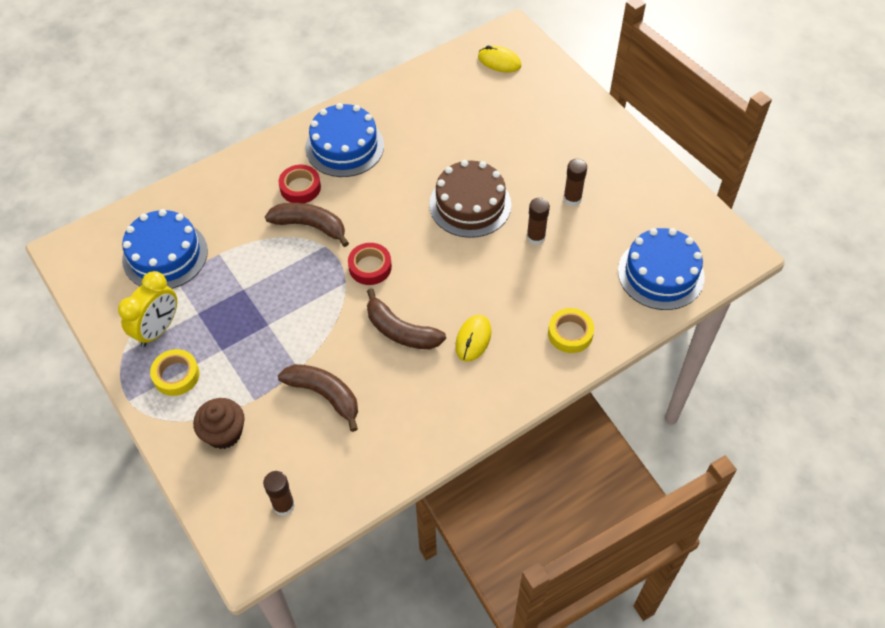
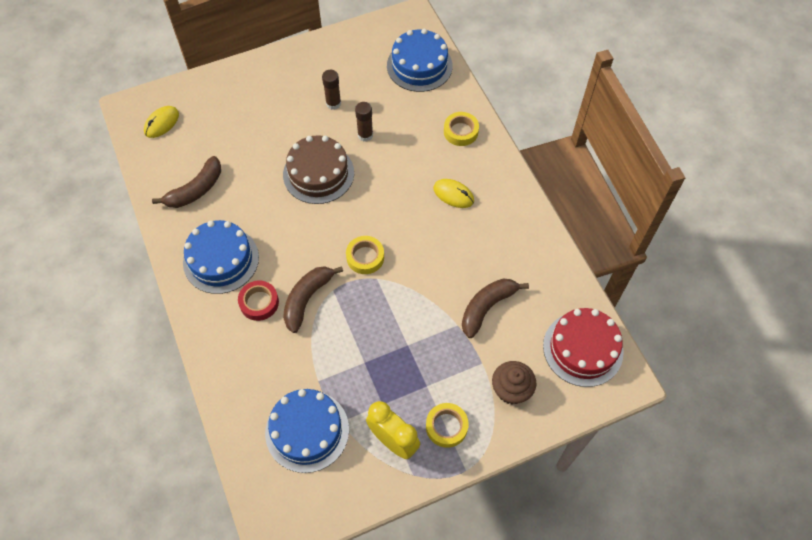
camera: 80 degrees left, 5 degrees up
brown glue stick [263,471,295,516] -> red cake [543,308,624,387]
red tape [348,243,392,285] -> yellow tape [346,236,384,274]
brown banana [367,288,446,349] -> brown banana moved to [152,156,221,208]

